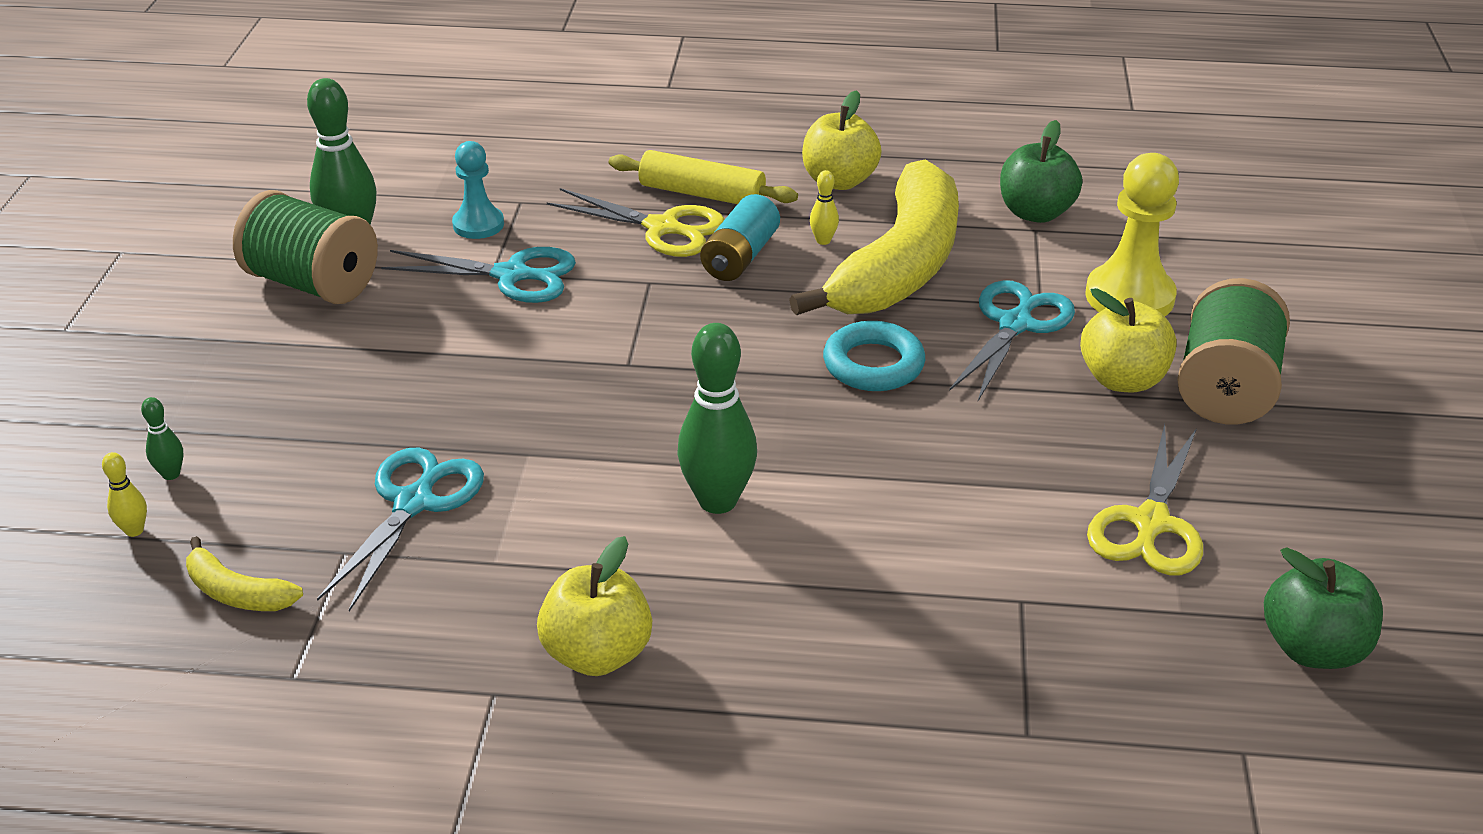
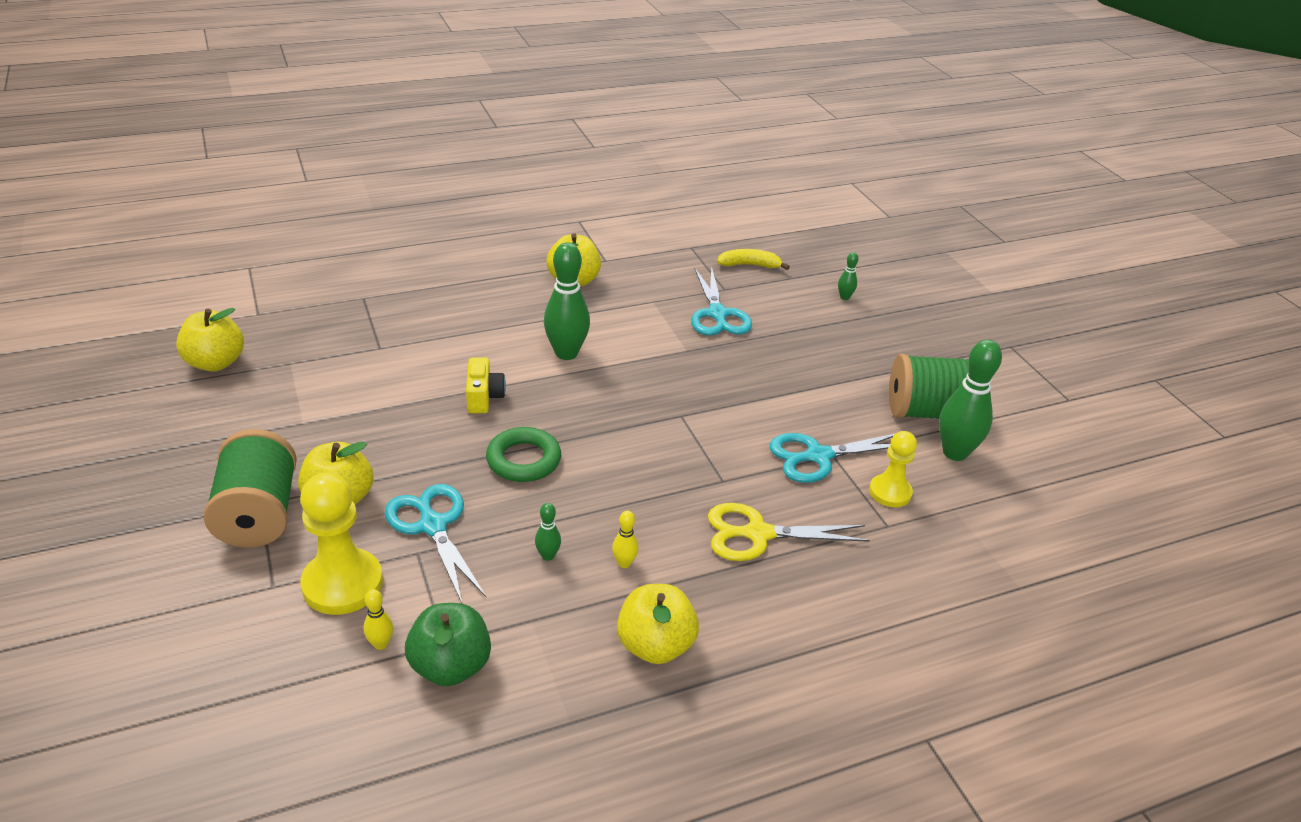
camera: 150 degrees right, 0 degrees up
yellow bowling pin [102,452,147,537] -> yellow bowling pin moved to [364,589,393,650]
turquoise pawn [452,141,504,239] -> yellow pawn [869,431,917,507]
yellow rolling pin [609,150,798,204] -> none
turquoise battery [700,194,780,281] -> none
yellow banana [789,159,959,315] -> green bowling pin [535,503,561,561]
turquoise ring [823,321,925,391] -> green ring [486,427,561,482]
turquoise scissors [949,280,1075,401] -> turquoise scissors turned 150 degrees clockwise [385,484,487,603]
yellow scissors [1087,424,1203,575] -> none
green apple [1264,547,1383,669] -> yellow apple [176,308,244,372]
none -> yellow camera [466,358,506,413]

